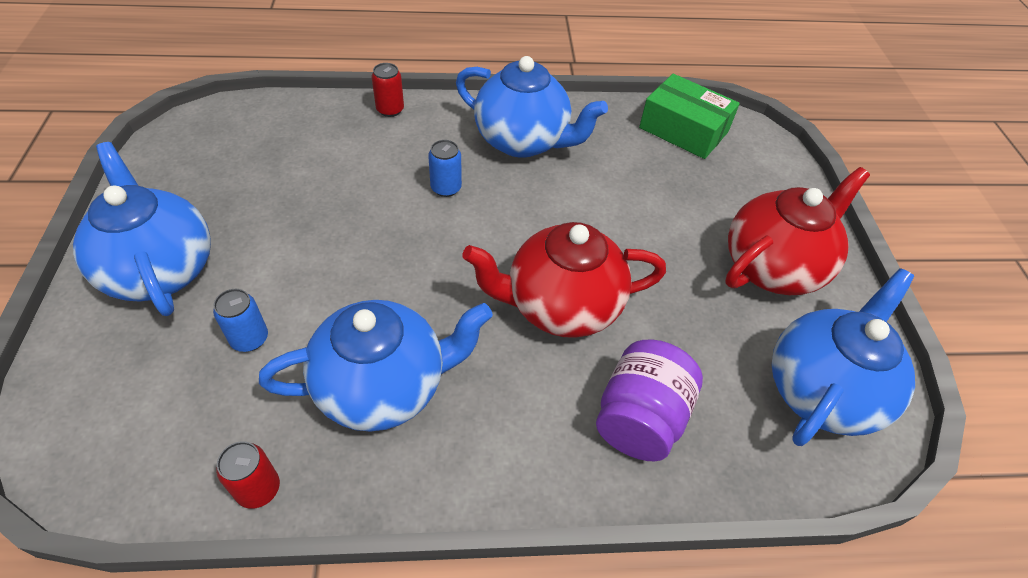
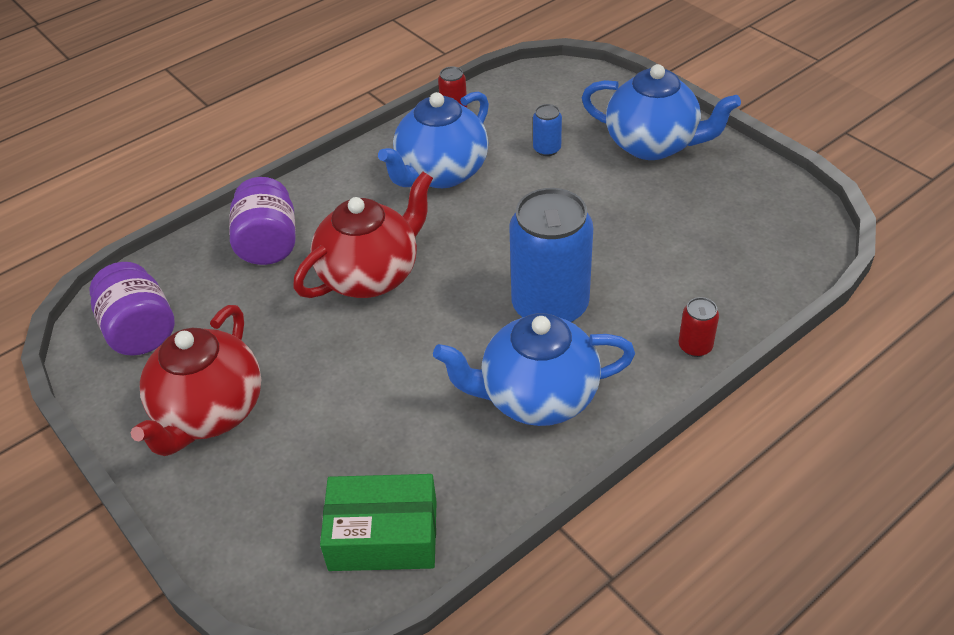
camera: 150 degrees right, 5 degrees down
blue can [428,140,462,197] -> blue can [509,188,593,323], size x2.35
blue teapot [772,268,915,446] -> purple jar [89,262,175,356]

